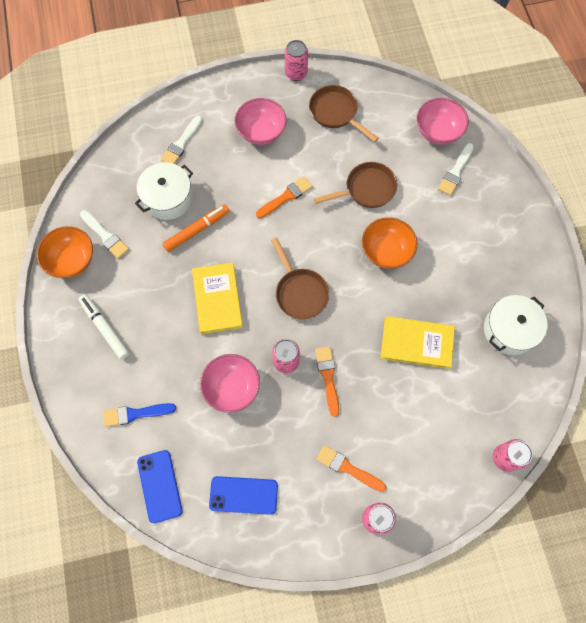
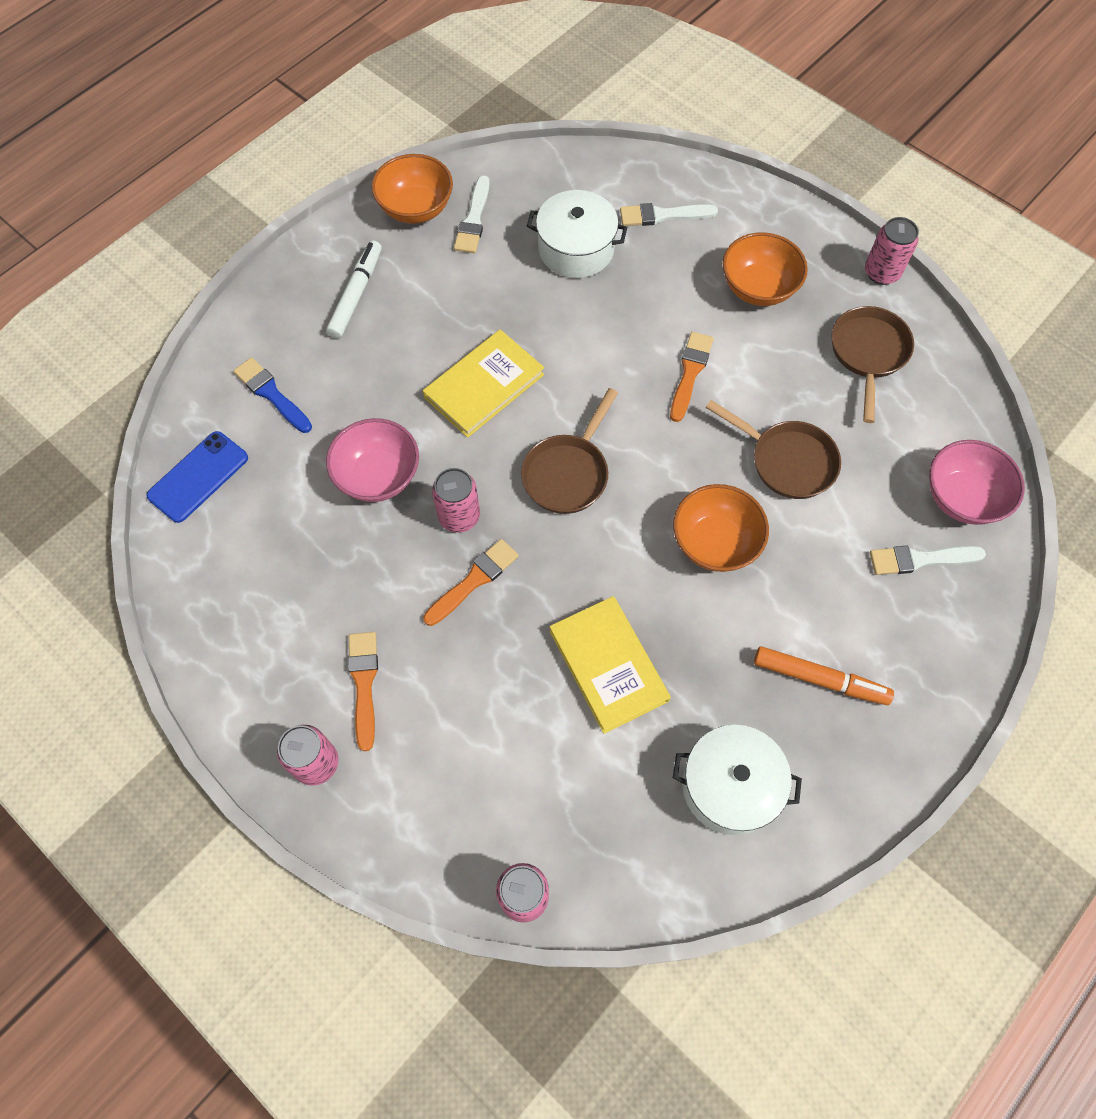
camera: 55 degrees right, 5 degrees down
orange marker [162,205,229,252] -> orange marker moved to [754,646,894,705]
blue phone [209,476,278,515] -> none
pink bowl [235,98,287,145] -> orange bowl [723,232,808,306]
orange brush [256,176,313,218] -> orange brush turned 90 degrees counterclockwise [670,332,714,422]

